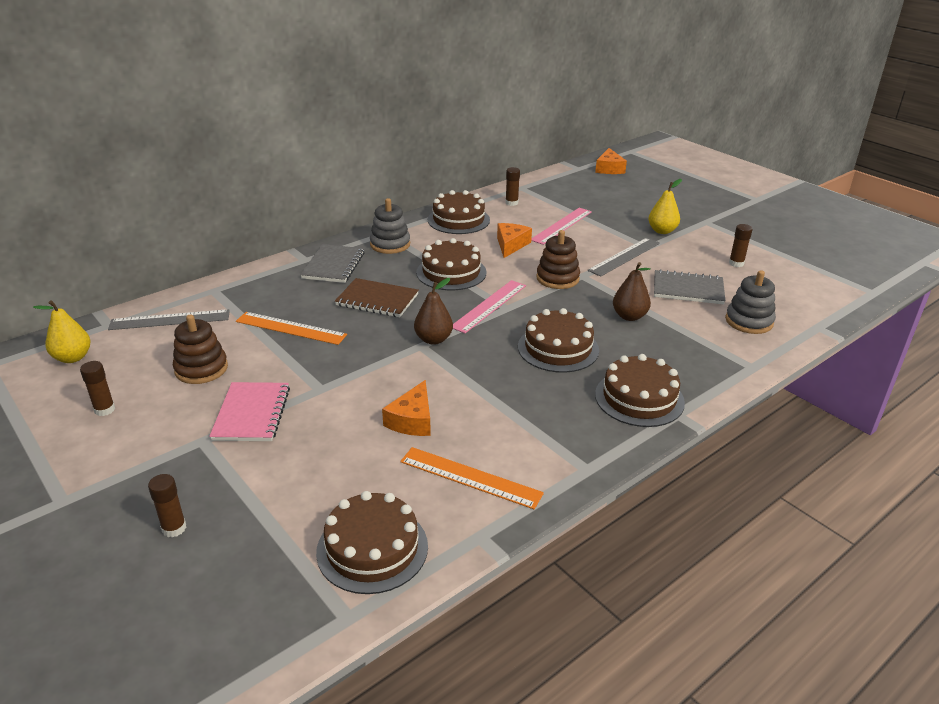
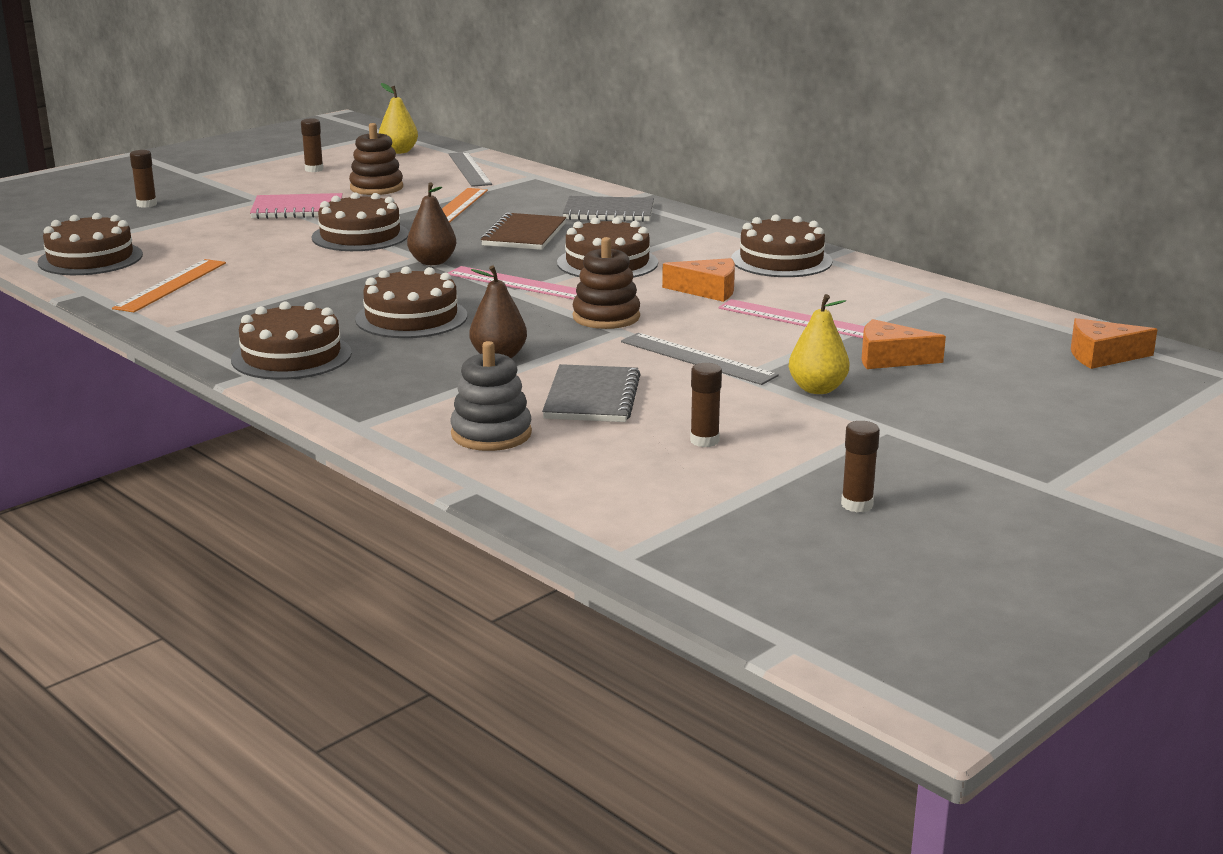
camera: 85 degrees right, 10 degrees down
grey stacking toy [370,198,410,254] -> none
orange cheese [382,380,431,436] -> orange cheese moved to [862,319,946,369]
brown glue stick [505,167,520,206] -> brown glue stick moved to [841,421,880,512]
none -> brown cake [311,193,409,251]

